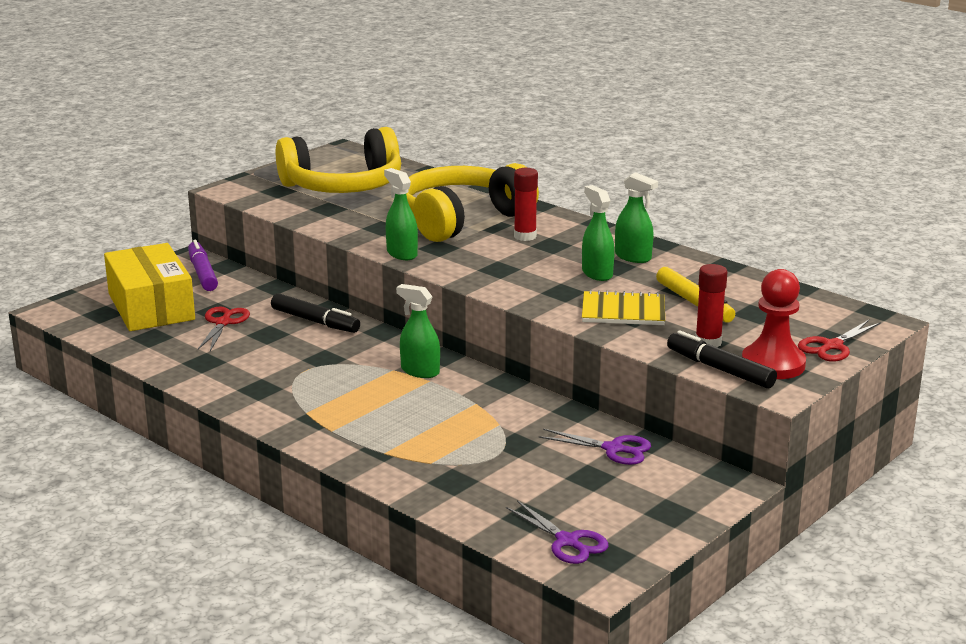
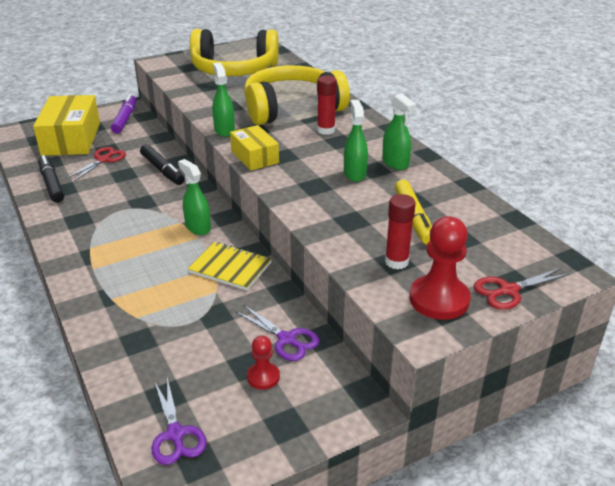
camera: 20 degrees right, 10 degrees up
yellow notebook [582,290,665,325] -> yellow notebook moved to [188,242,271,290]
black marker [667,331,777,389] -> black marker moved to [39,155,64,203]
none -> yellow box [230,125,279,171]
none -> red pawn [247,335,280,390]

